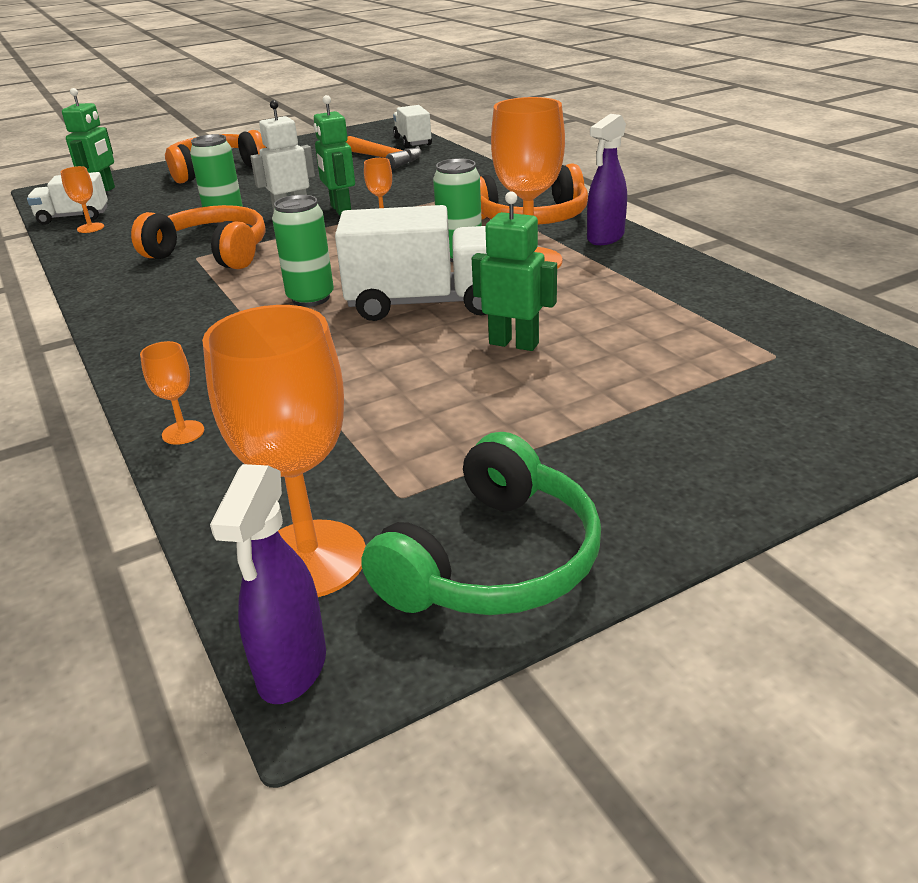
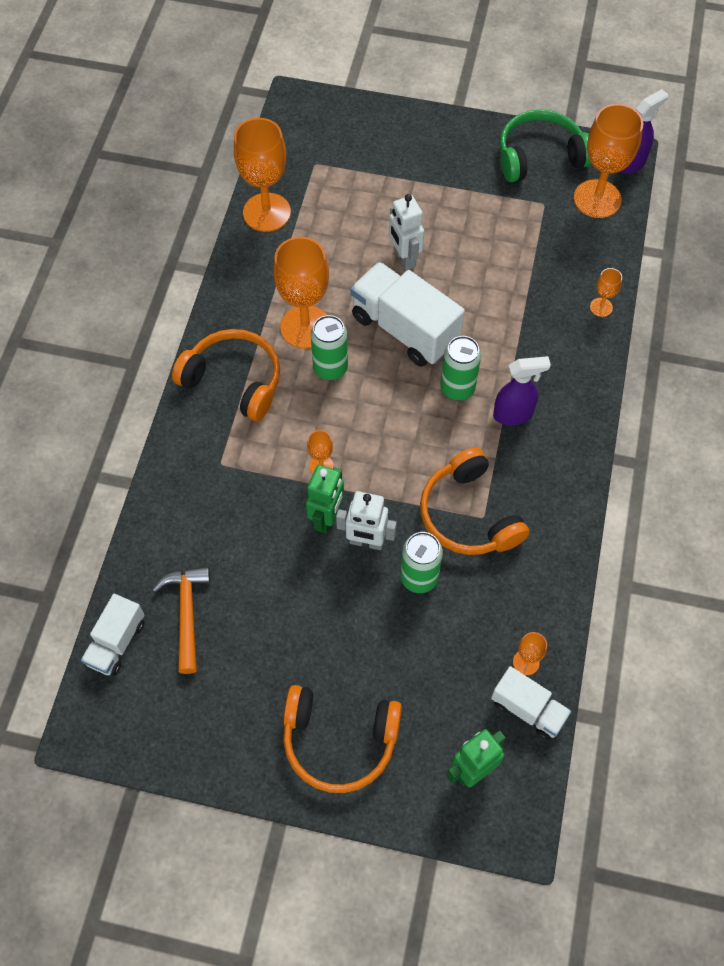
camera: 140 degrees left, 30 degrees up
green robot [472,191,557,351] -> white robot [389,194,424,270]
purple spray bottle [587,114,627,245] -> purple spray bottle moved to [493,356,551,425]
none -> orange goblet [234,118,291,232]

